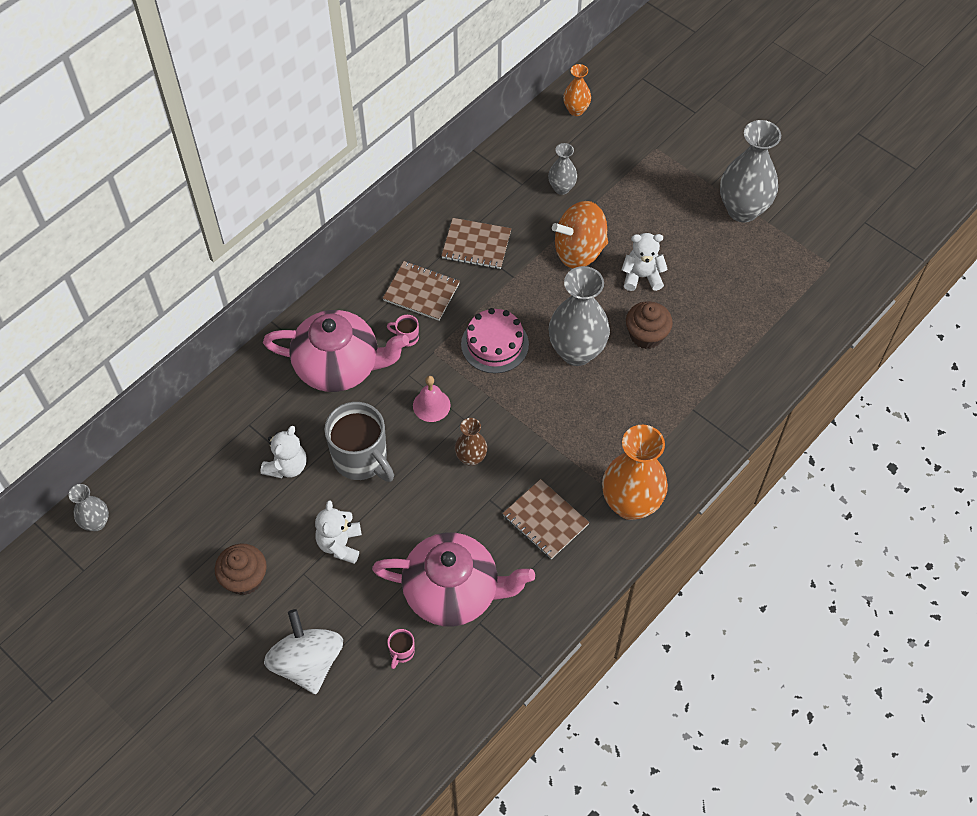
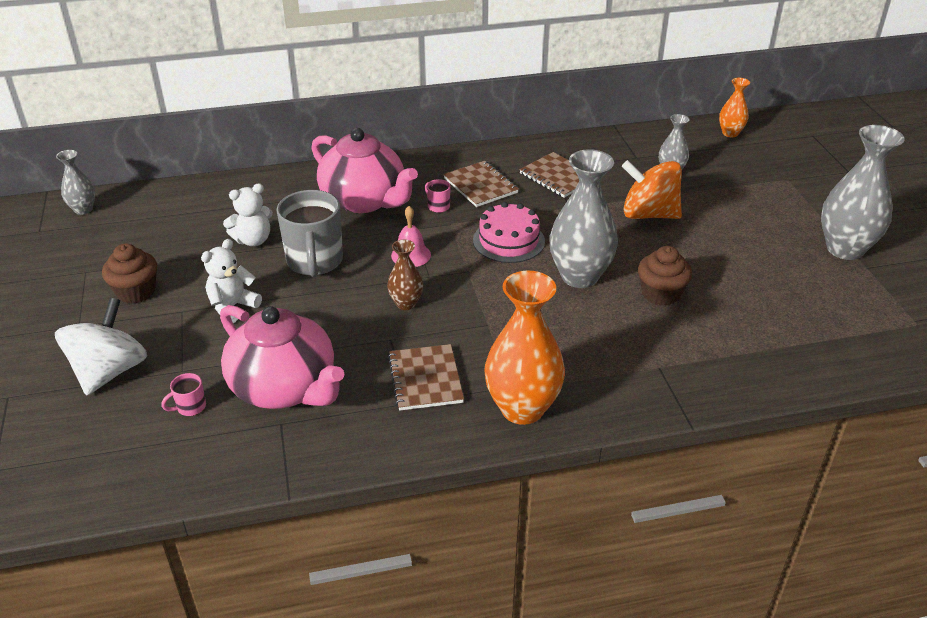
camera: 35 degrees right, 20 degrees down
white teddy bear [621,233,668,291] -> none

